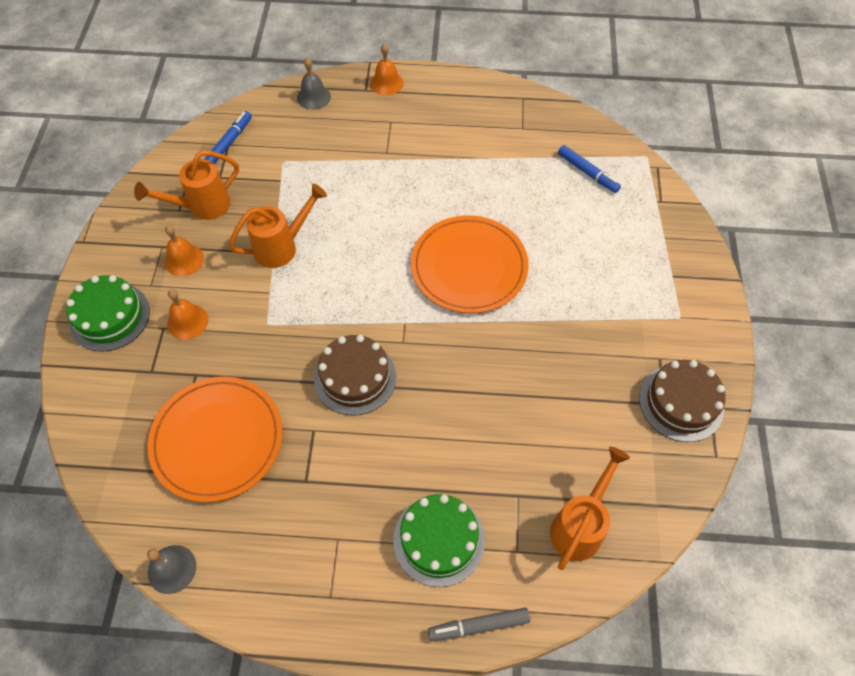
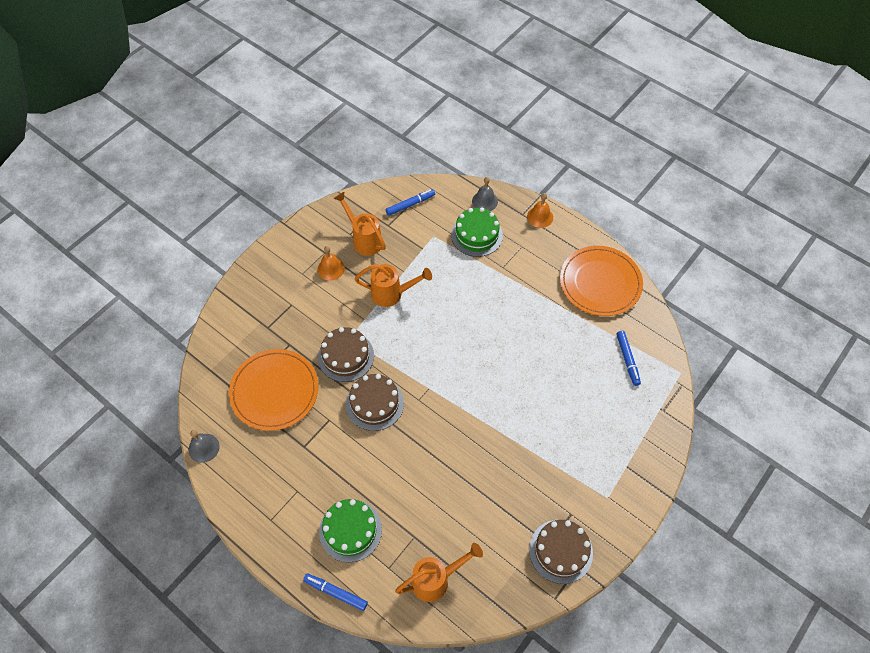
camera: 35 degrees right, 0 degrees up
green cake [66,275,150,351] -> green cake moved to [451,207,503,257]
orange watering can [134,150,239,220] -> orange watering can turned 45 degrees clockwise [334,192,386,256]
orange bell [167,289,208,340] -> none
orange plate [411,215,529,313] -> orange plate moved to [560,246,643,316]
grey marker [428,608,530,641] -> blue marker [303,574,368,611]
none -> brown cake [318,327,374,382]

